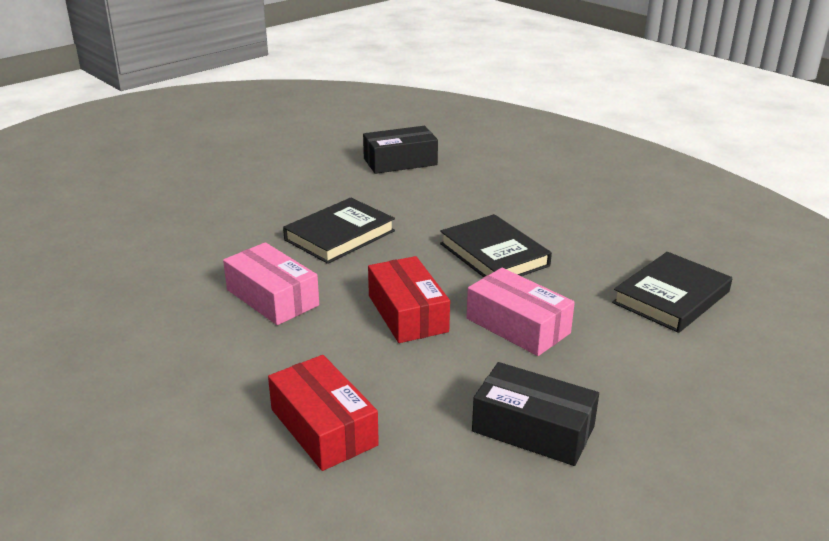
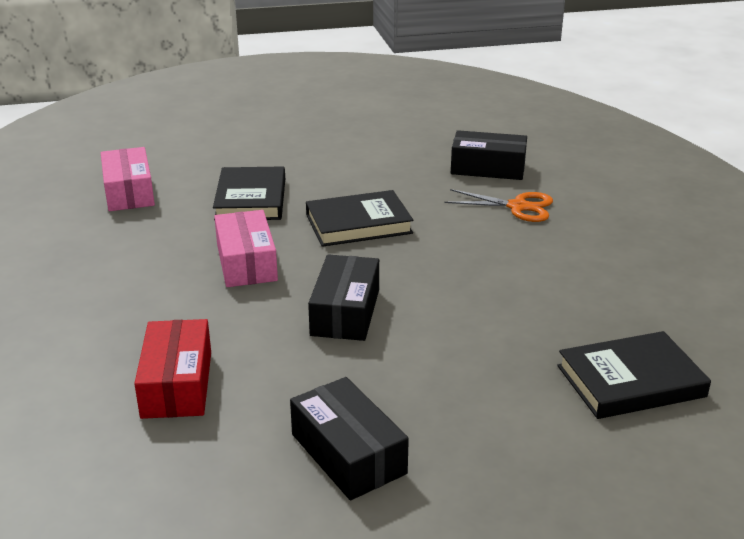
camera: 30 degrees right, 0 degrees up
red box [368,256,450,343] -> black box [308,254,379,341]
black book [440,214,552,277] -> black book moved to [213,166,285,221]
pink box [466,268,575,356] -> pink box moved to [101,147,155,211]
none -> orange scissors [445,189,553,222]

